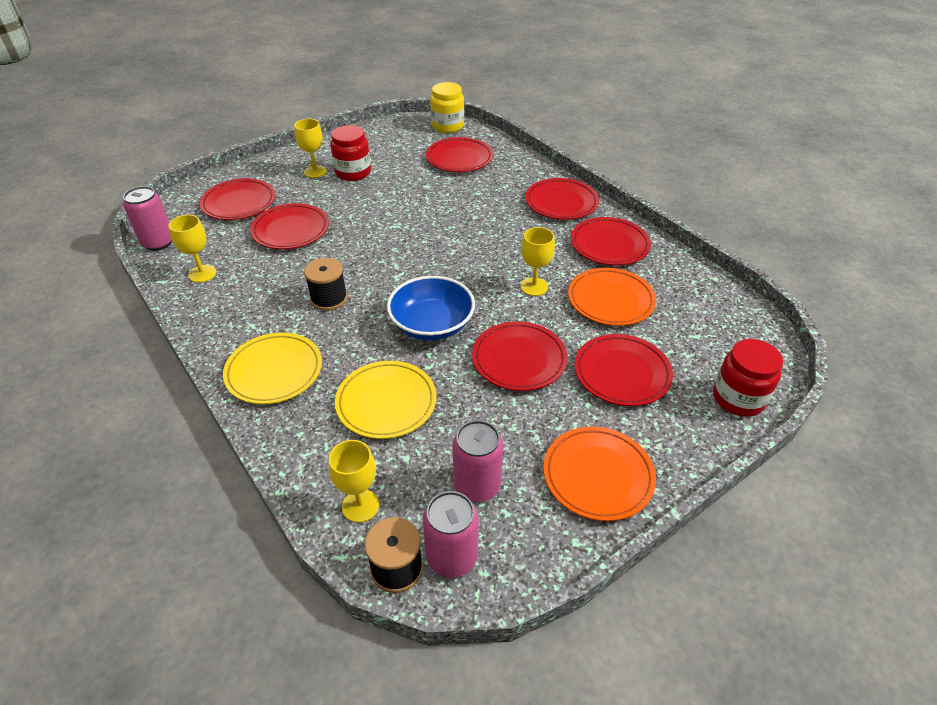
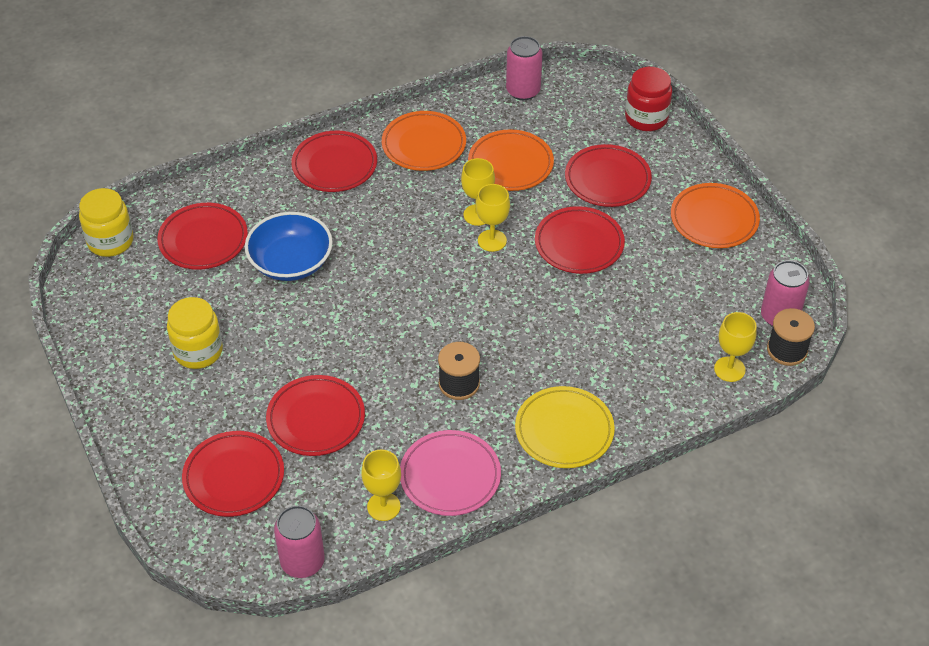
camera: 80 degrees left, 5 degrees up
yellow goblet [294,119,327,178] -> yellow goblet moved to [476,184,510,252]
red jar [330,125,371,181] -> yellow jar [167,297,223,369]
yellow plate [335,361,436,439] -> none
blue bowl [387,276,475,341] -> blue bowl moved to [245,212,333,281]
pink can [453,420,503,502] -> pink can moved to [506,36,542,100]
red plate [571,217,651,266] -> orange plate [382,111,466,171]
none -> pink plate [400,430,501,516]

